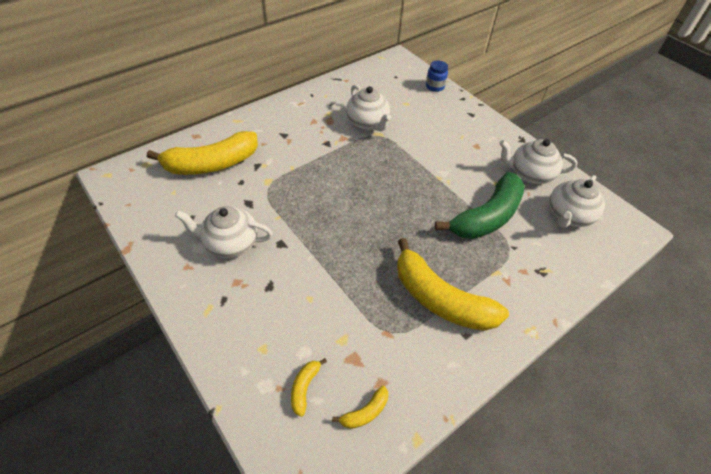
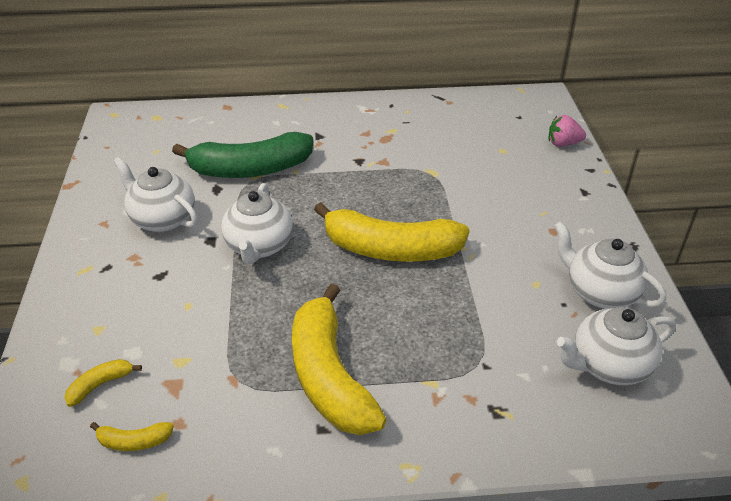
camera: 35 degrees right, 10 degrees down
yellow banana [147,131,258,175] -> yellow banana moved to [314,202,470,262]
white teapot [346,85,391,131] -> white teapot moved to [221,183,293,264]
blue jar [426,60,448,92] -> pink strawberry [549,115,586,147]
green banana [435,172,525,239] -> green banana moved to [172,132,313,178]

